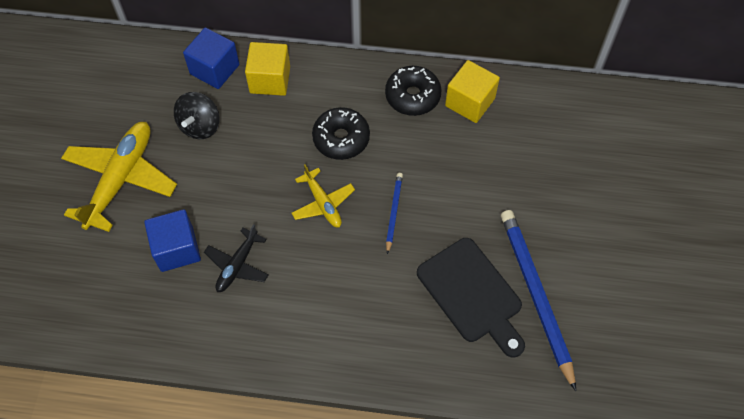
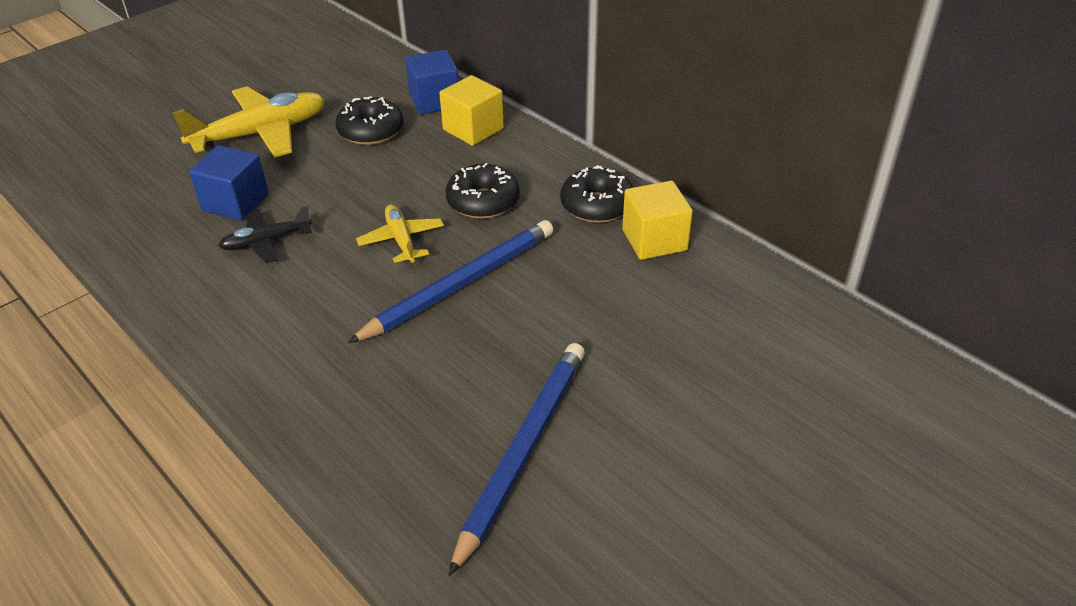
camera: 40 degrees right, 20 degrees down
black spinning top [174,92,220,139] -> black donut [336,96,403,145]
yellow plane [291,164,355,227] -> yellow plane turned 150 degrees clockwise [356,204,444,263]
blue pencil [386,173,403,254] -> blue pencil [348,220,553,343], size x2.06
black cutting board [417,238,525,357] -> none

